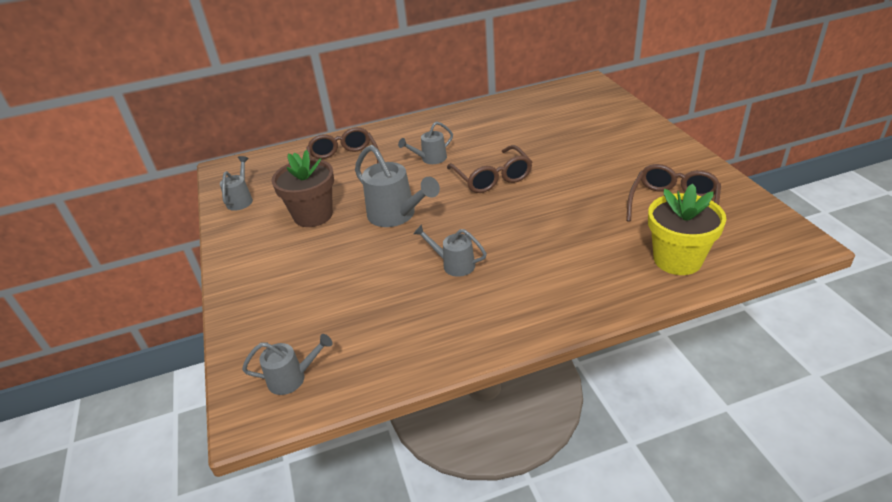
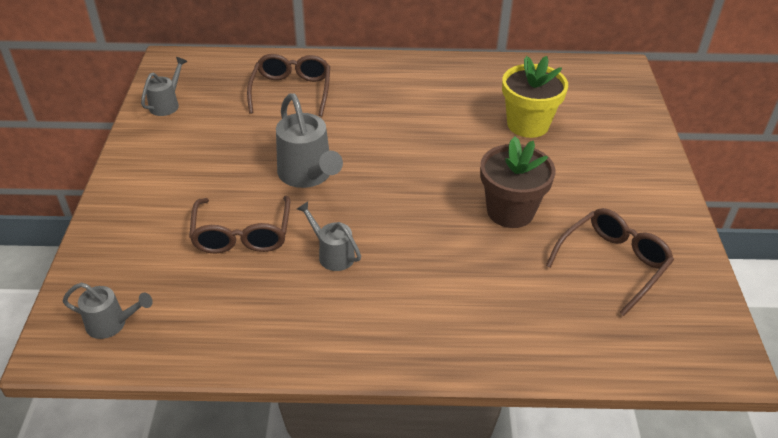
camera: 15 degrees right, 5 degrees up
brown flower pot [272,150,334,227] -> brown flower pot moved to [480,136,555,228]
grey watering can [398,121,453,164] -> none
brown glasses [447,145,532,193] -> brown glasses moved to [189,196,290,254]
yellow flower pot [648,184,726,275] -> yellow flower pot moved to [502,56,568,138]

